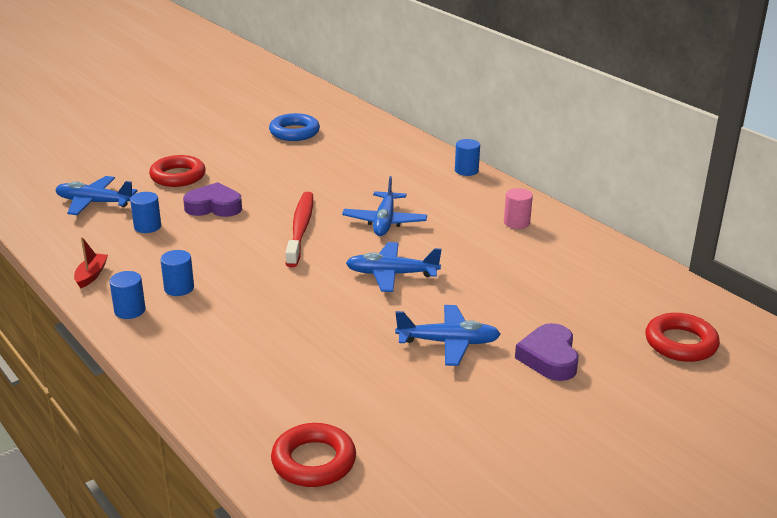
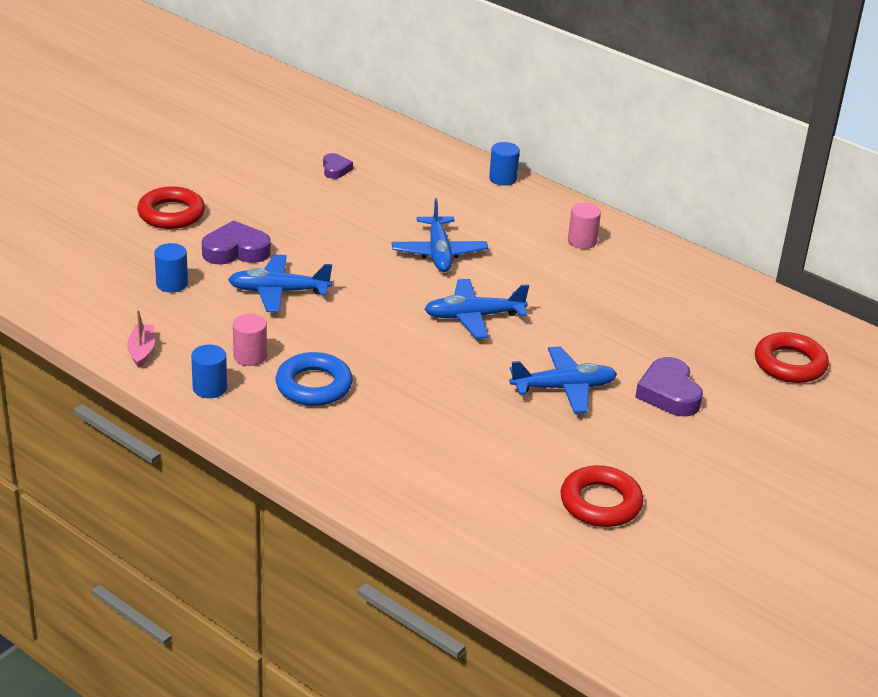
camera: 15 degrees left, 5 degrees up
blue plane [55,176,137,215] -> blue plane moved to [228,255,332,313]
red boat [74,237,108,289] -> pink boat [127,310,155,368]
blue cylinder [160,250,194,296] -> pink cylinder [233,314,267,366]
blue ring [269,113,320,141] -> blue ring moved to [276,352,353,406]
red ring [271,423,356,487] -> red ring moved to [561,465,644,527]
red toothbrush [286,192,313,267] -> none
none -> purple heart [323,153,353,179]

